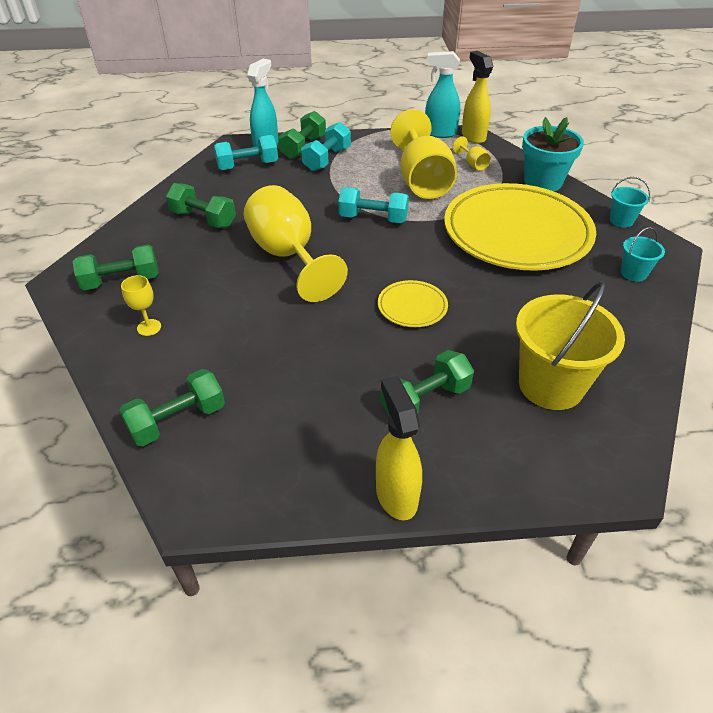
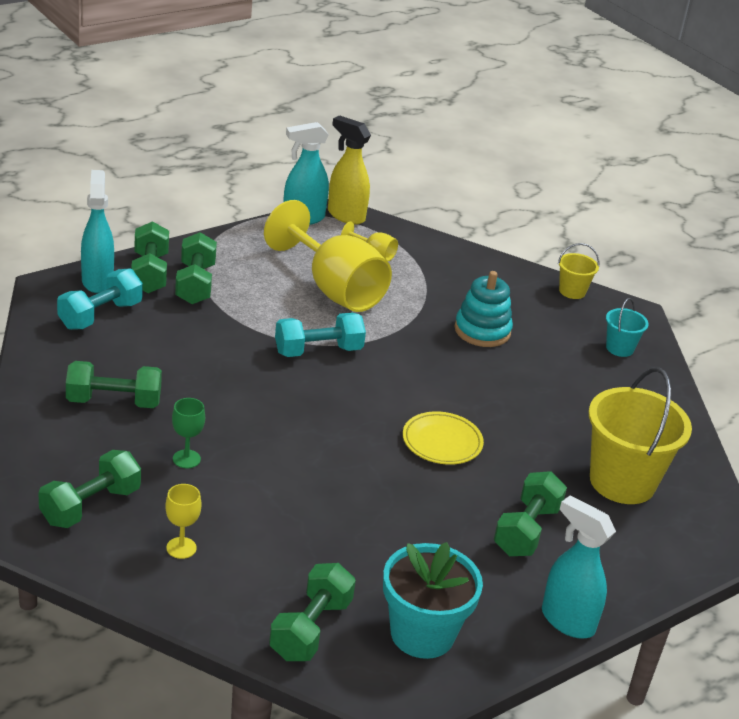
camera: 35 degrees left, 10 degrees down
yellow goblet [244,185,348,302] -> none
turquoise dumbbell [301,122,351,171] -> green dumbbell [175,232,217,304]
yellow spray bottle [376,376,422,520] -> turquoise spray bottle [542,495,616,638]
yellow plate [444,183,596,271] -> turquoise stacking toy [454,271,513,347]
turquoise flower pot [522,117,584,191] -> turquoise flower pot moved to [383,542,483,659]
turquoise bucket [610,177,651,228] -> yellow bucket [558,243,599,299]
none -> green goblet [172,398,205,468]

